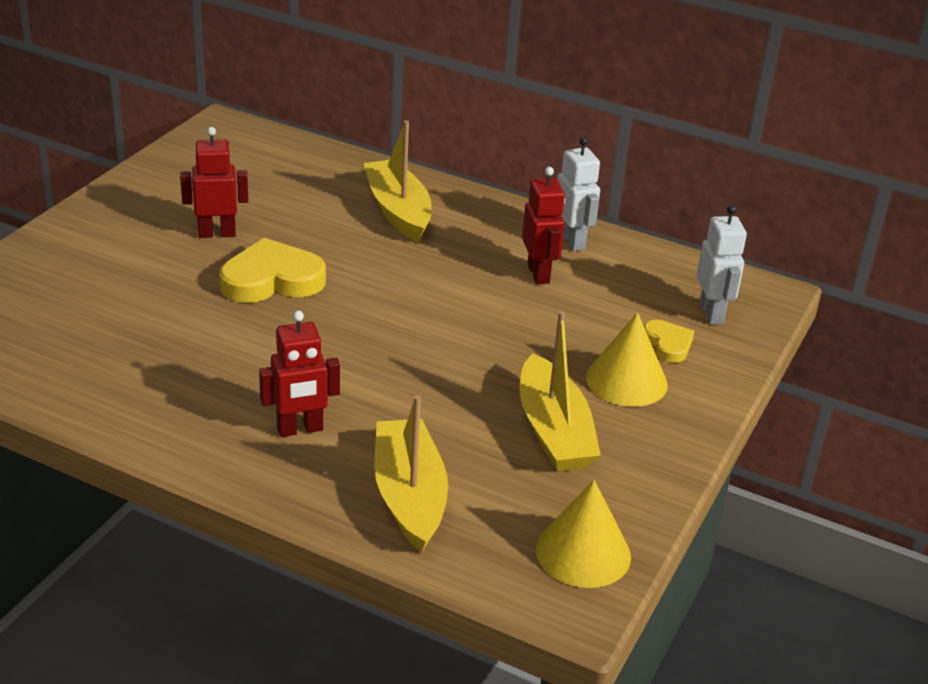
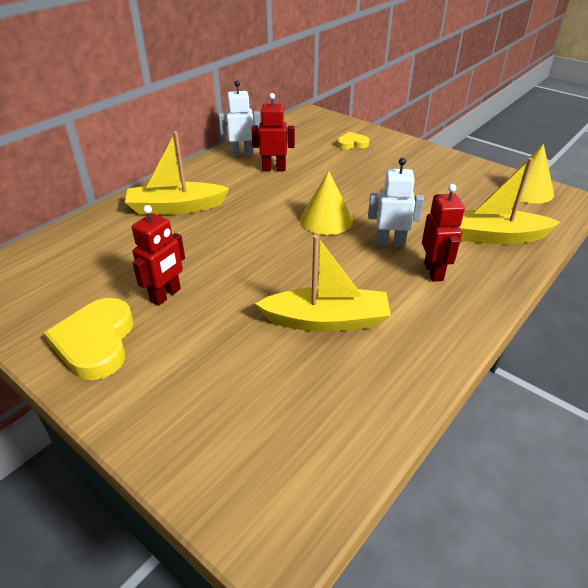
camera: 75 degrees left, 5 degrees up
red robot [180,127,248,238] -> red robot turned 150 degrees counterclockwise [132,205,185,306]
yellow heart [219,238,326,303] -> yellow heart moved to [44,298,134,380]
yellow boat [520,311,601,472] -> yellow boat moved to [255,235,391,332]
yellow cone [586,312,668,407] -> yellow cone moved to [300,171,353,235]
white robot [697,205,747,324] -> white robot moved to [368,158,424,247]

